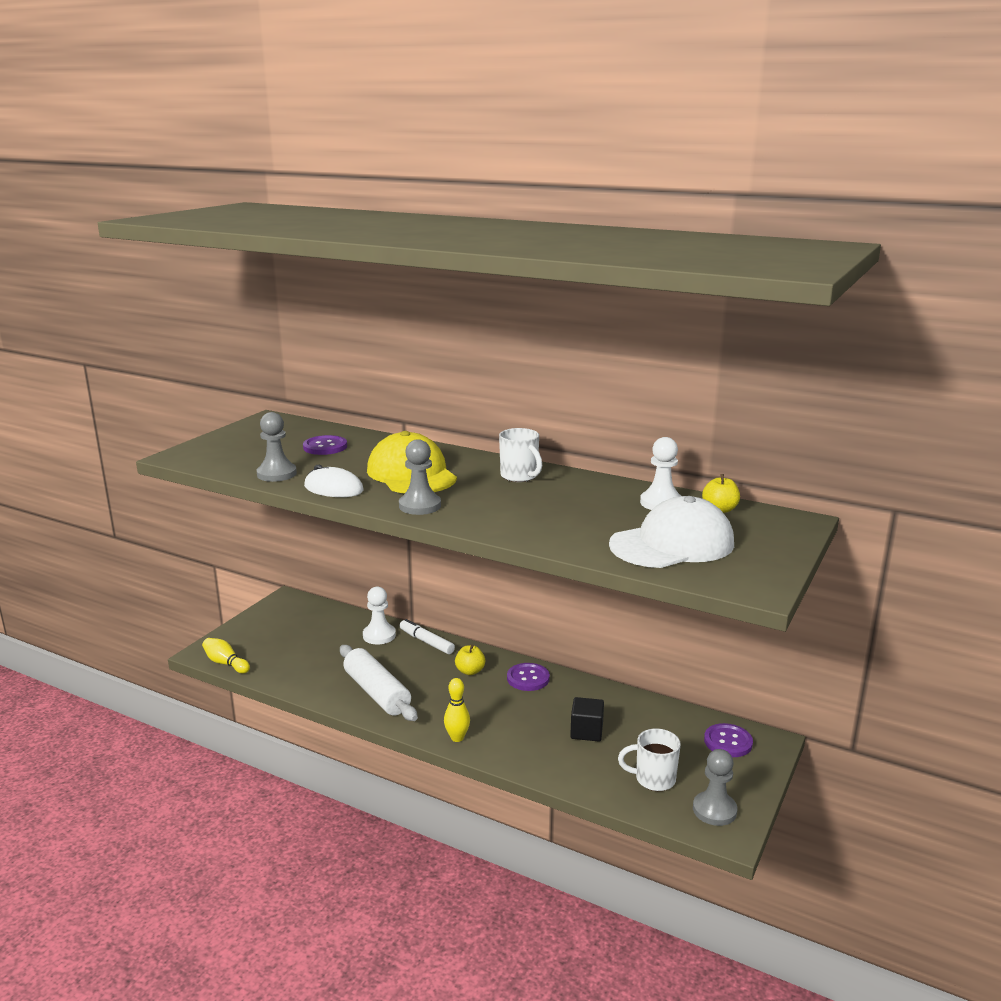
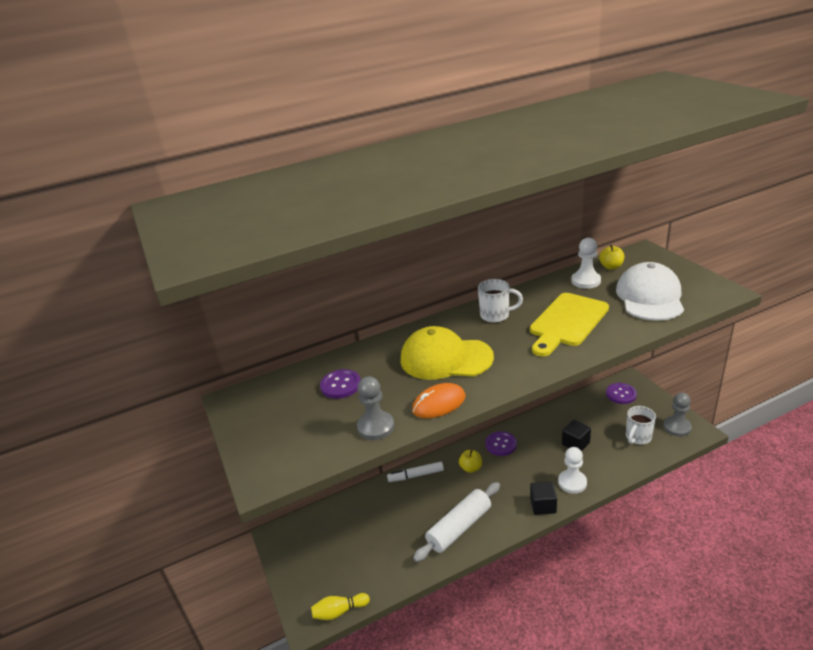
camera: 50 degrees left, 10 degrees up
white mouse [304,465,364,497] -> orange mouse [412,383,466,418]
white rolling pin [340,645,418,721] -> white rolling pin turned 45 degrees counterclockwise [413,482,500,562]
white pawn [363,587,396,645] -> white pawn moved to [558,447,587,494]
grey pawn [399,439,441,515] -> none
yellow bowling pin [444,678,470,742] -> black cube [530,481,557,515]
none -> yellow cutting board [530,293,609,356]

